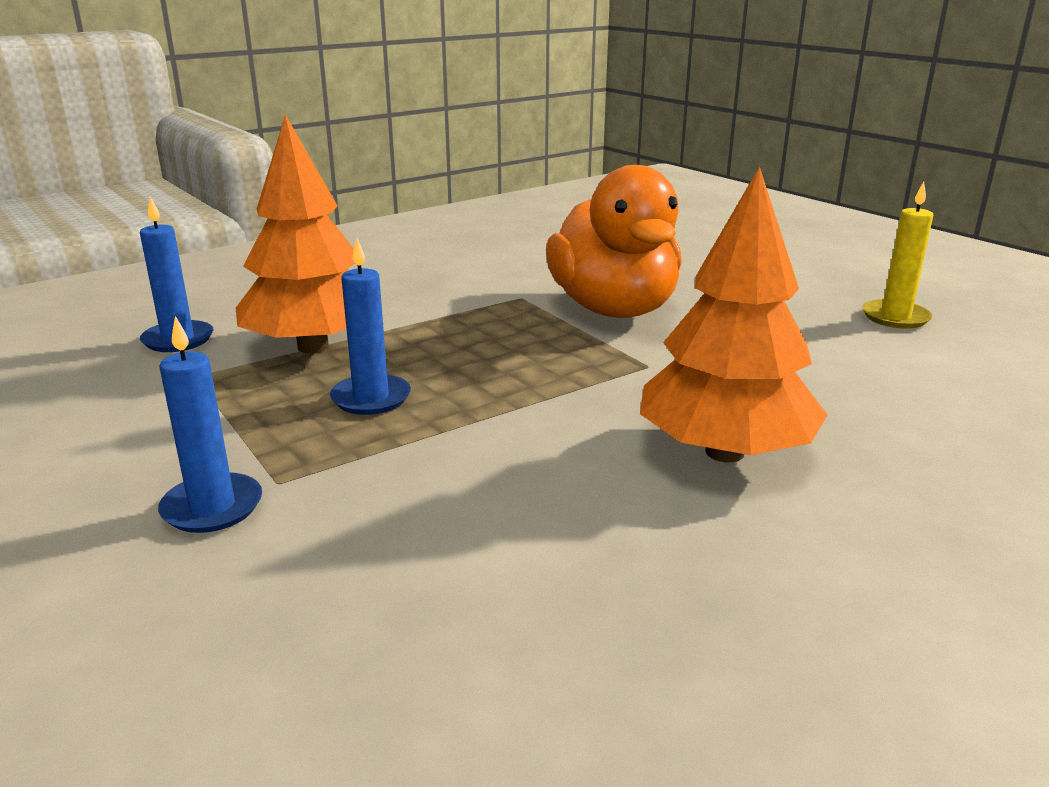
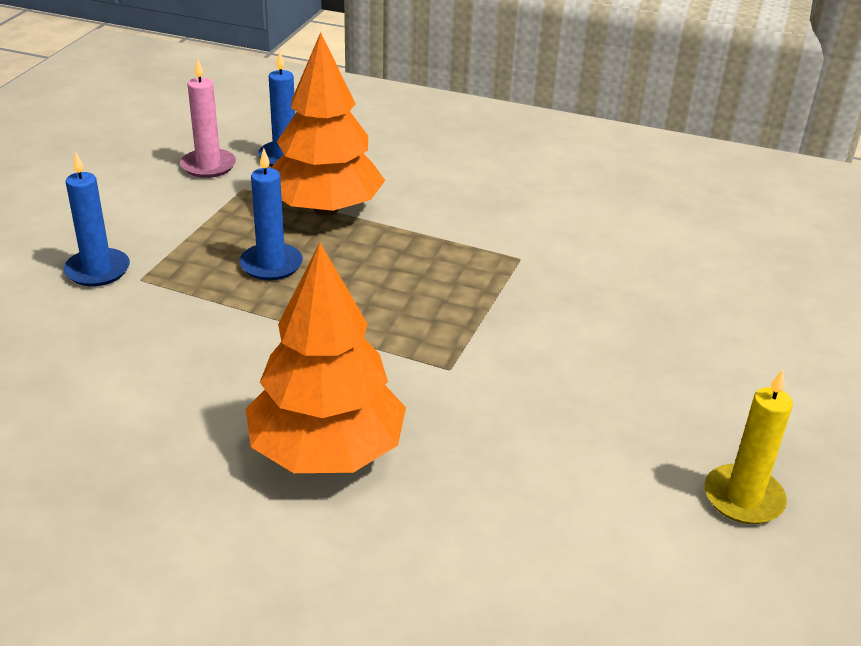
camera: 55 degrees right, 10 degrees up
orange duck [546,165,682,318] -> none
none -> pink candle [180,59,236,178]

